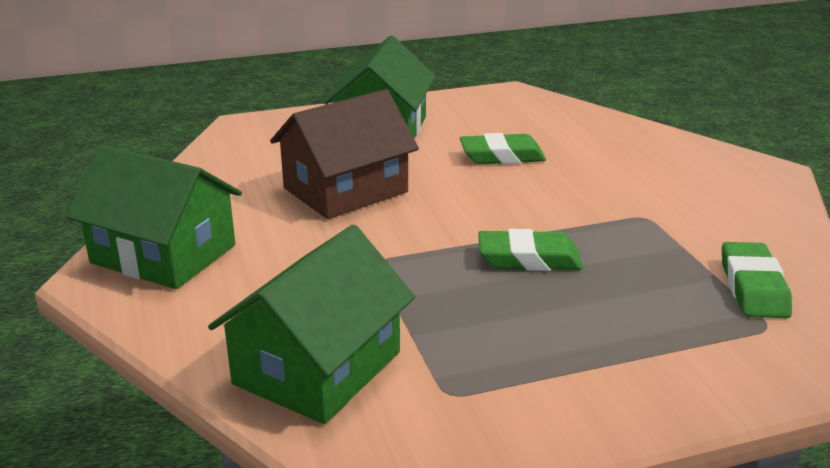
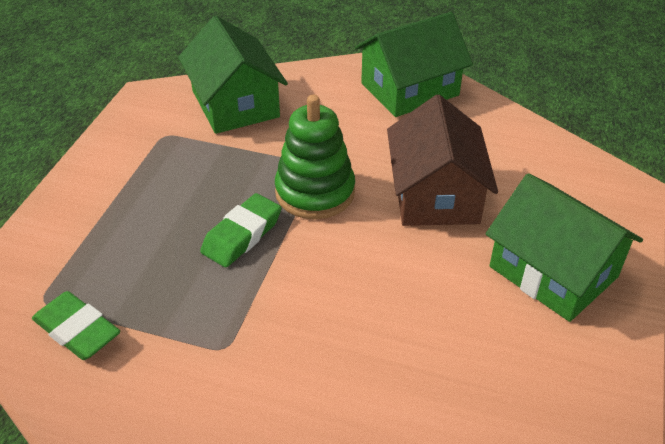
camera: 125 degrees right, 15 degrees up
green eraser [460,133,546,164] -> none
none -> green stacking toy [275,95,355,219]

